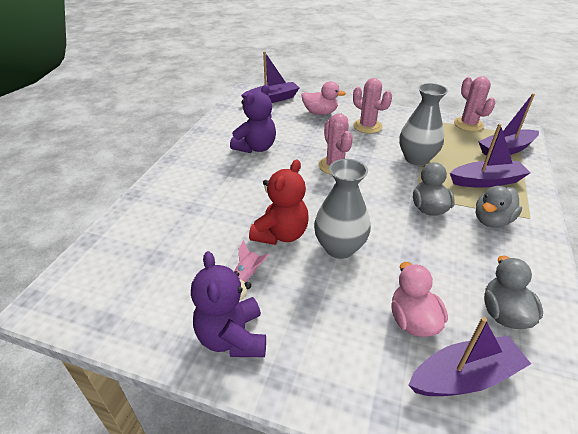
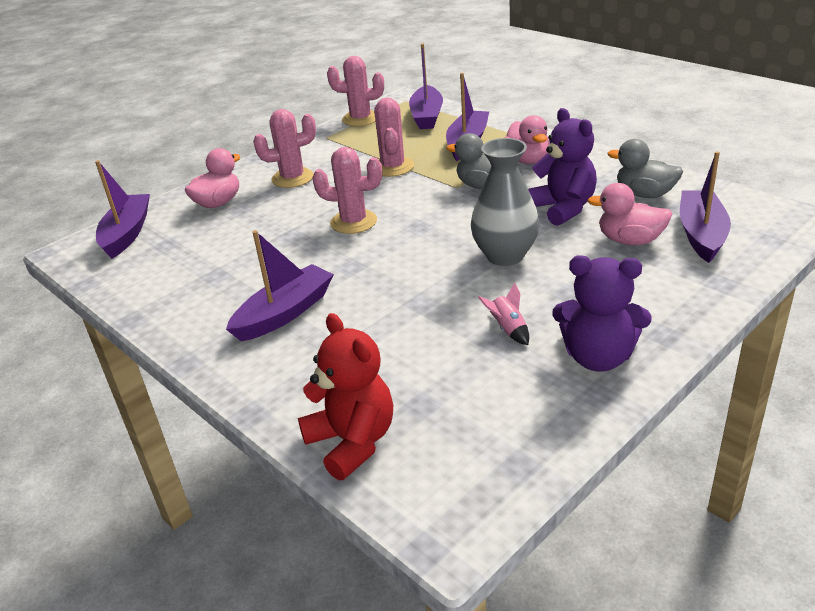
camera: 60 degrees left, 5 degrees down
purple teddy bear [230,85,276,153] -> purple teddy bear moved to [528,108,597,226]
red teddy bear [249,160,309,245] -> red teddy bear moved to [298,313,393,480]
grey vase [399,83,448,166] -> pink cactus [374,98,414,177]
grey duck [476,186,522,228] -> pink duck [504,115,550,164]
none -> purple boat [226,230,334,342]

